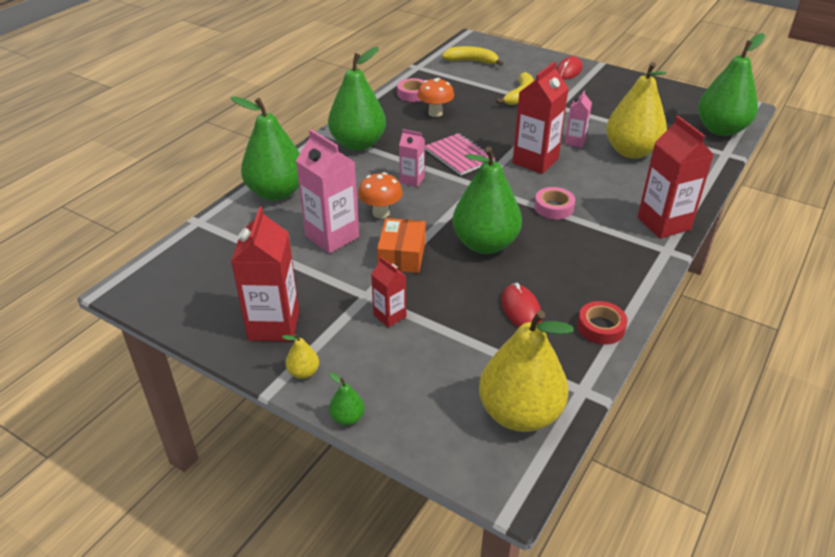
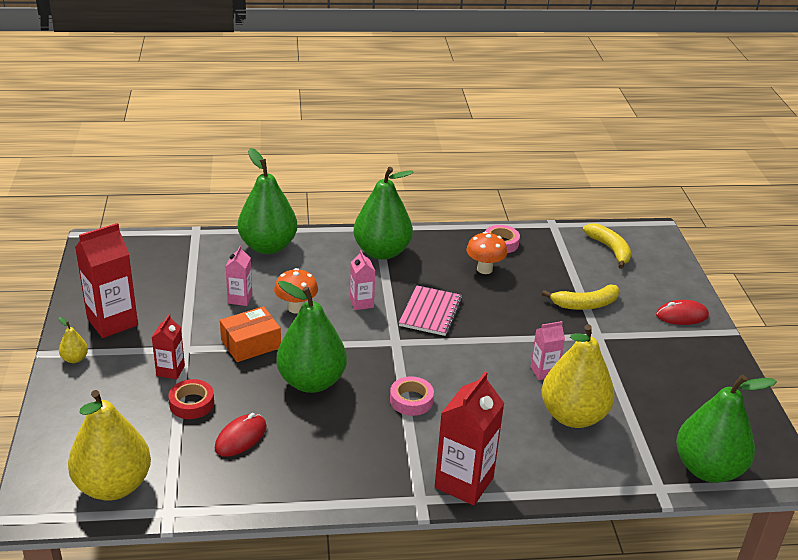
camera: 50 degrees right, 5 degrees down
pink carton [296,129,359,253] -> pink carton [225,246,252,306], size x0.54
green pear [329,372,365,426] -> none
red carton [513,61,569,174] -> none
red tape [577,301,628,345] -> red tape moved to [168,379,214,419]

